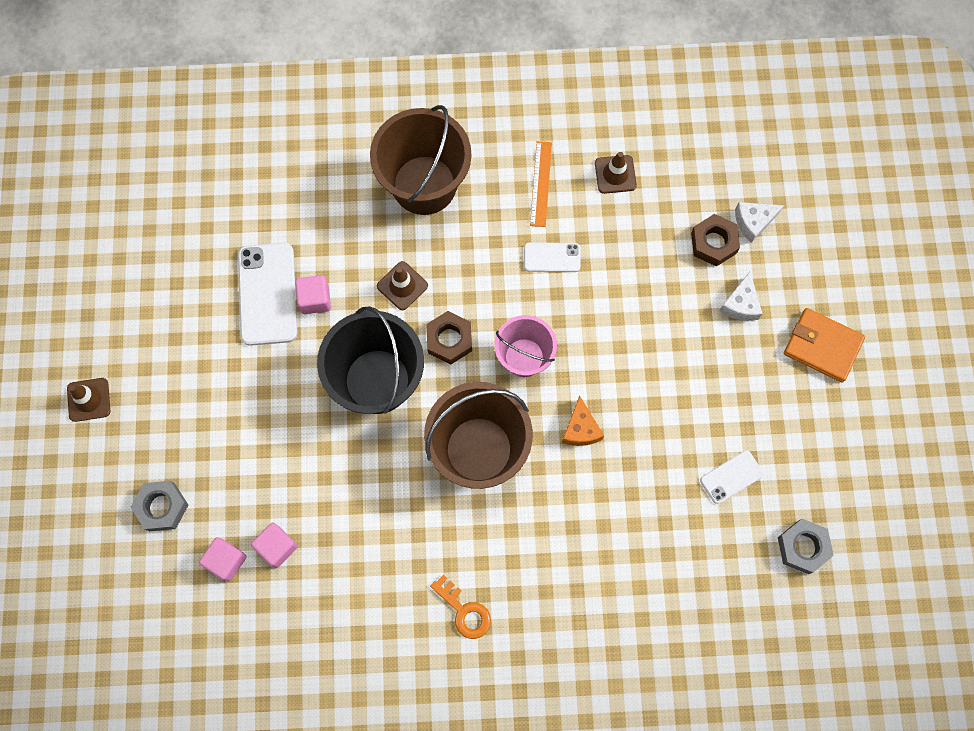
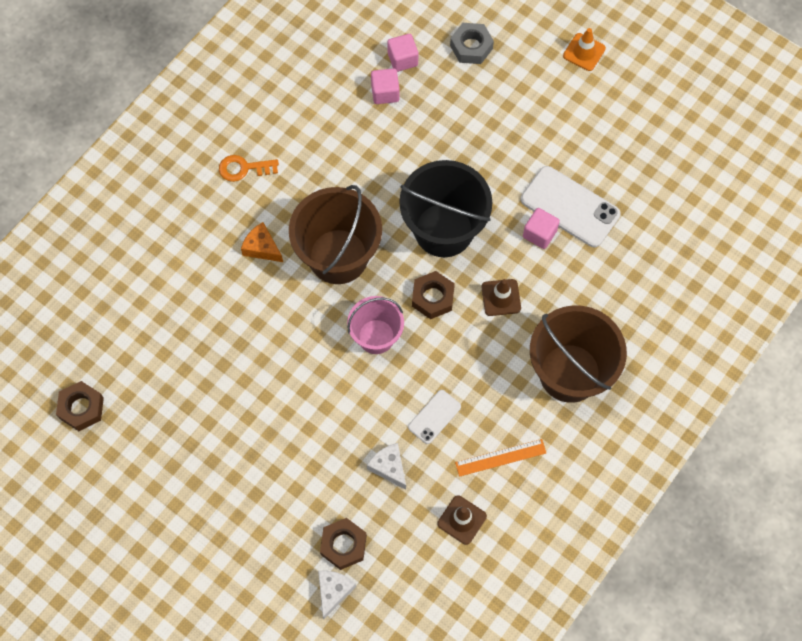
camera: 130 degrees right, 5 degrees down
brown traffic cone [67,378,110,422] -> orange traffic cone [563,28,606,71]
orange ruler [530,141,552,227] -> orange ruler turned 60 degrees counterclockwise [455,439,546,477]
orange cheese [562,395,604,446] -> orange cheese moved to [241,222,283,262]
white phone [700,450,764,504] -> none
white cheese [719,272,763,321] -> white cheese moved to [367,443,406,490]
grey nut [778,519,834,574] -> brown nut [56,381,104,431]
orange wallet [784,308,865,382] -> none

